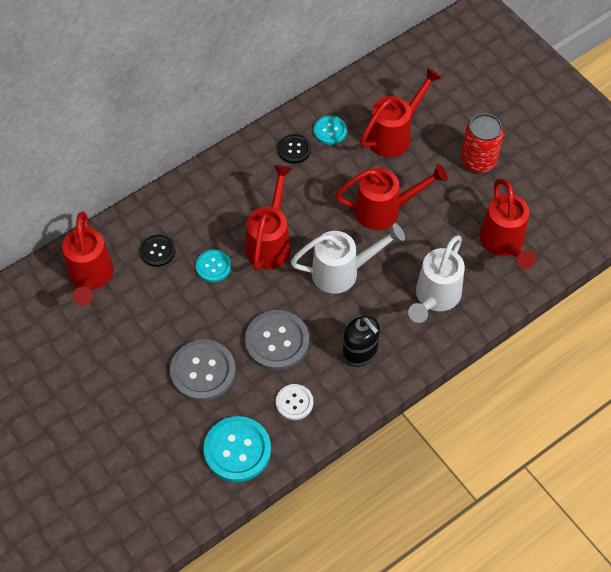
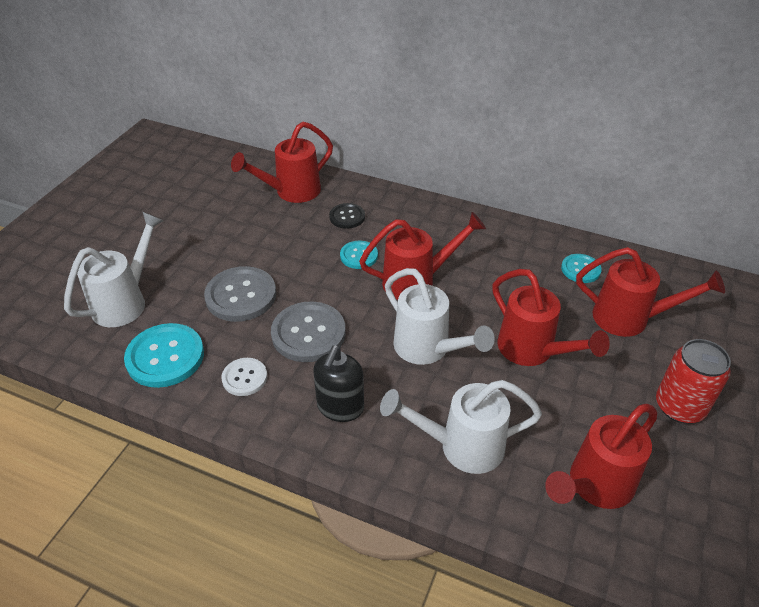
camera: 60 degrees right, 15 degrees down
black button [278,134,311,164] -> none
none -> white watering can [64,212,163,327]

